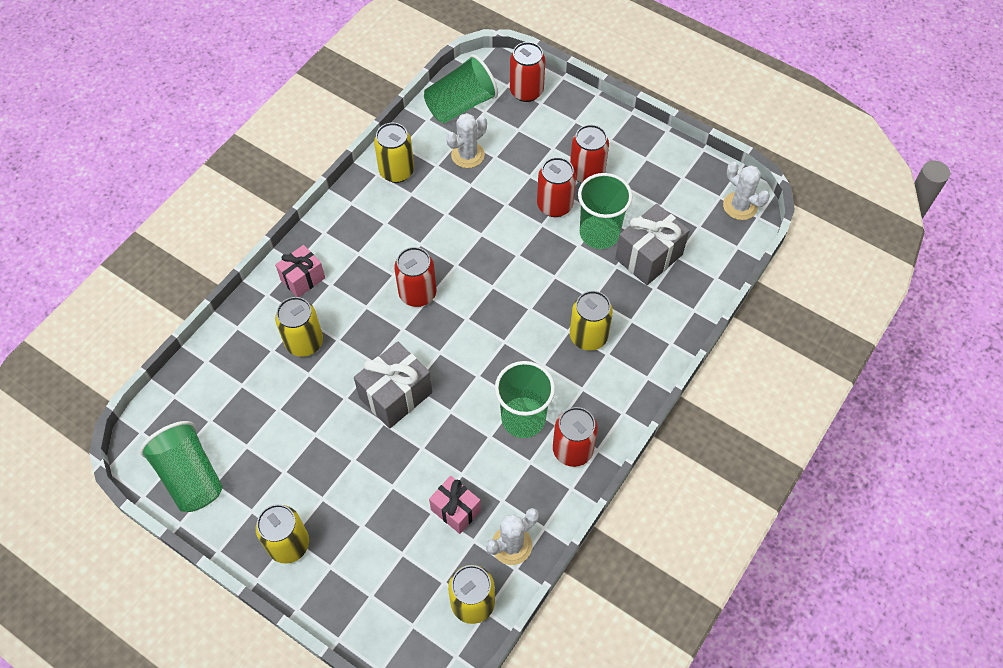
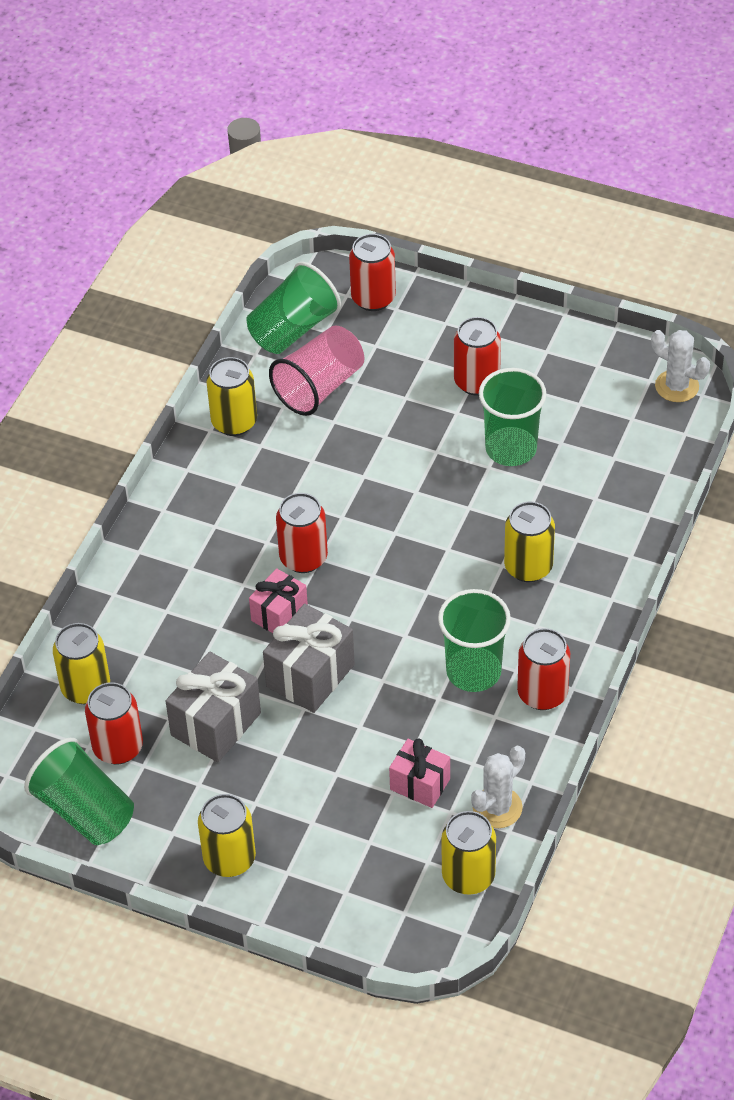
camera: 10 degrees left, 10 degrees down
pink gift [275,245,325,297] -> pink gift moved to [249,568,308,633]
yellow can [275,297,323,357] -> yellow can moved to [53,623,110,704]
white cactus [446,113,487,168] -> pink cup [269,325,364,416]
red can [537,157,576,217] -> red can moved to [85,682,143,765]
grey gift [615,204,690,285] -> grey gift moved to [166,651,261,762]

